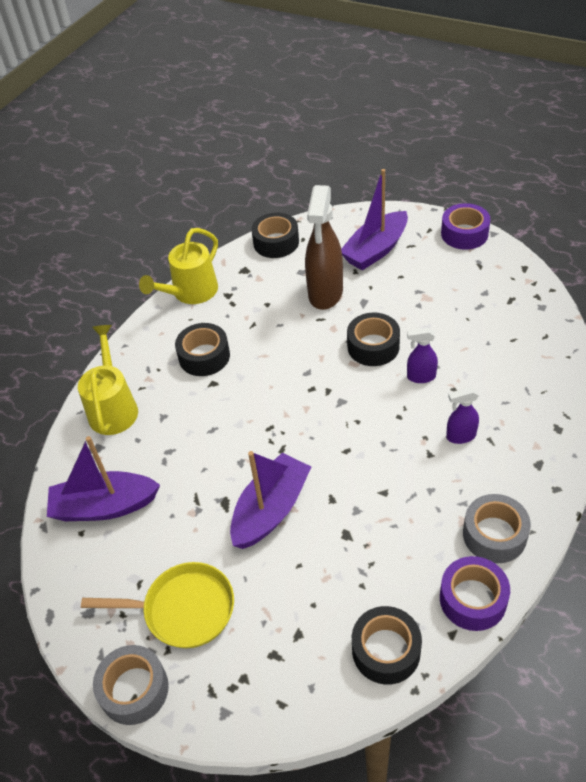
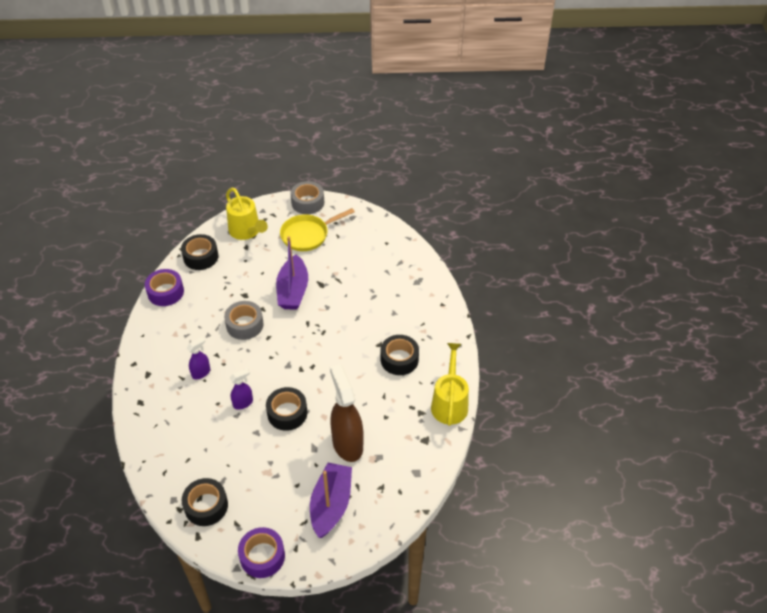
camera: 145 degrees right, 0 degrees up
purple boat [47,436,160,521] -> none
yellow watering can [78,325,138,435] -> yellow watering can moved to [226,188,268,240]
black tape [251,213,299,258] -> black tape moved to [182,478,228,526]
grey tape [463,494,531,563] -> grey tape moved to [224,301,264,340]

